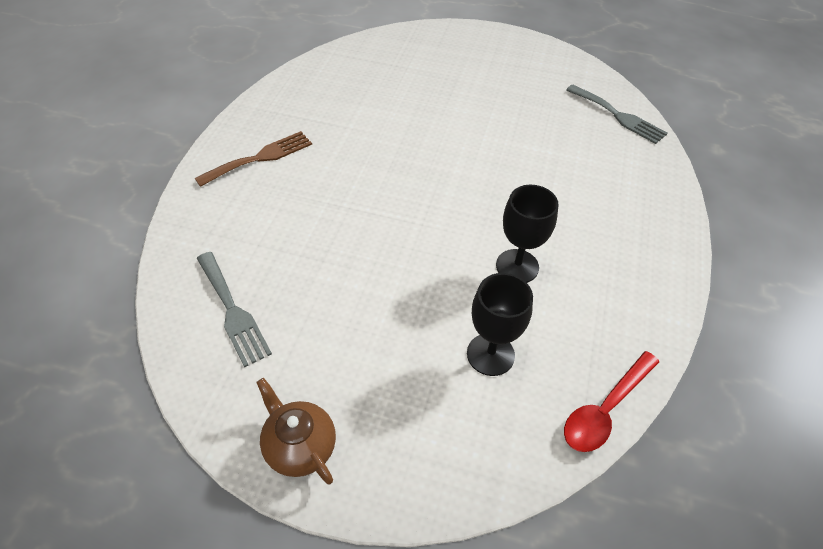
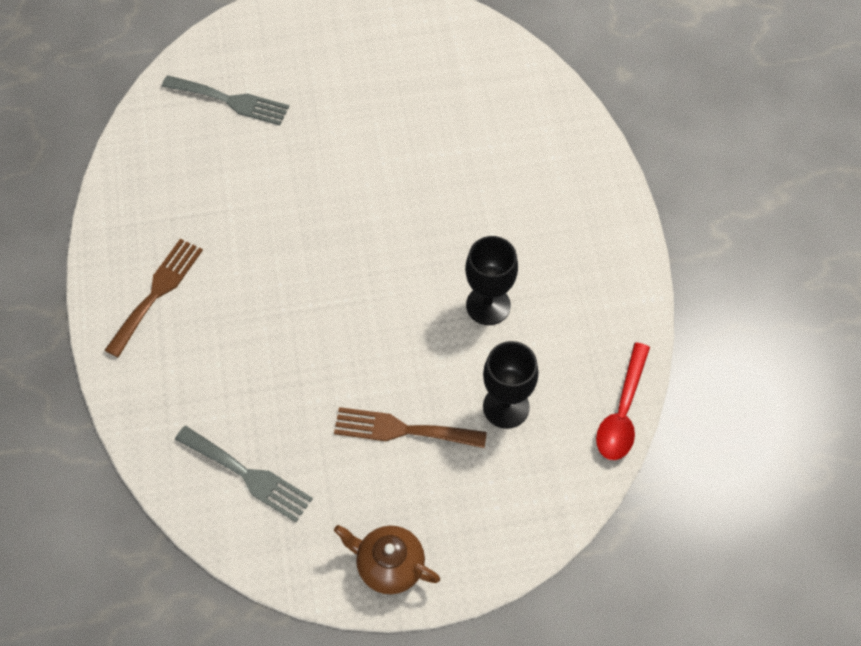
camera: 25 degrees left, 10 degrees up
grey fork [566,85,668,144] -> grey fork moved to [162,75,289,125]
none -> brown fork [334,407,487,448]

